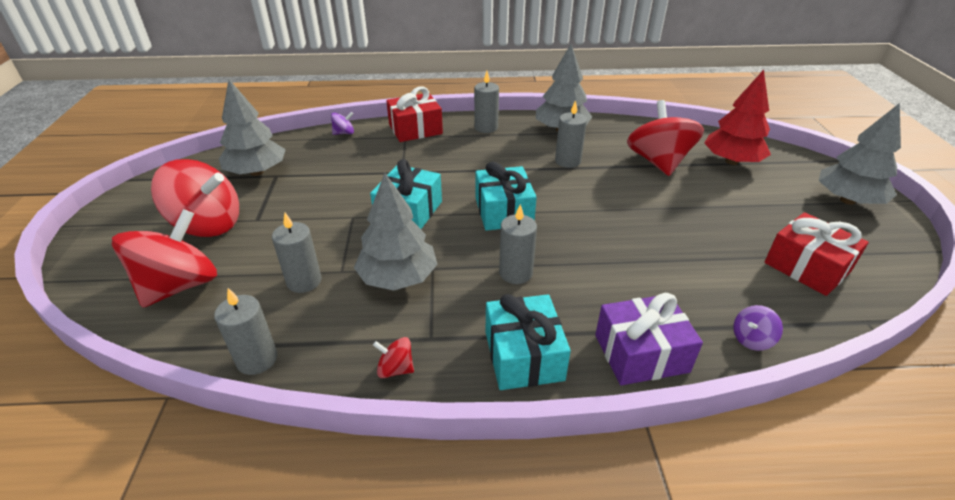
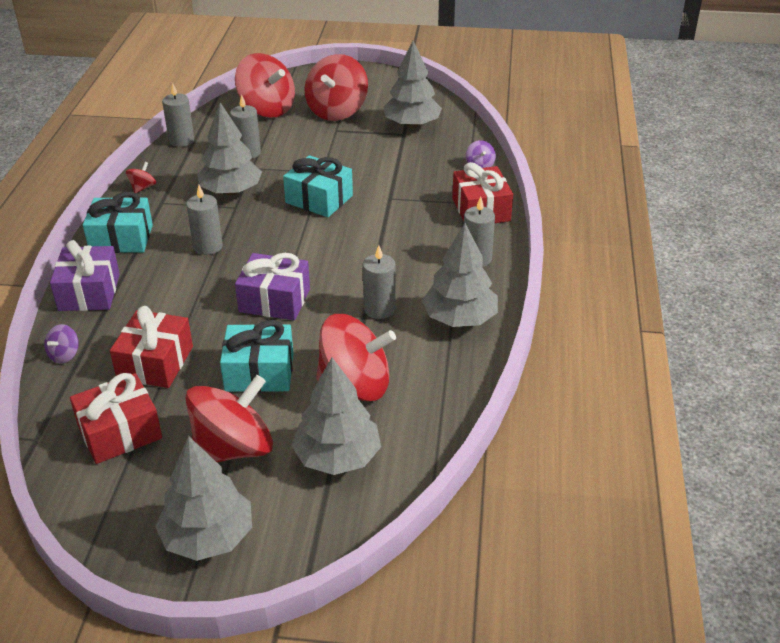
camera: 100 degrees right, 0 degrees up
turquoise gift [476,161,537,231] -> turquoise gift moved to [220,320,293,392]
red tree [704,70,771,165] -> grey tree [291,357,381,475]
purple spinning top [733,305,783,351] -> purple spinning top turned 135 degrees counterclockwise [44,324,79,363]
none -> red gift [110,306,193,388]
none -> red spinning top [185,375,273,462]
none -> purple gift [235,253,310,320]

